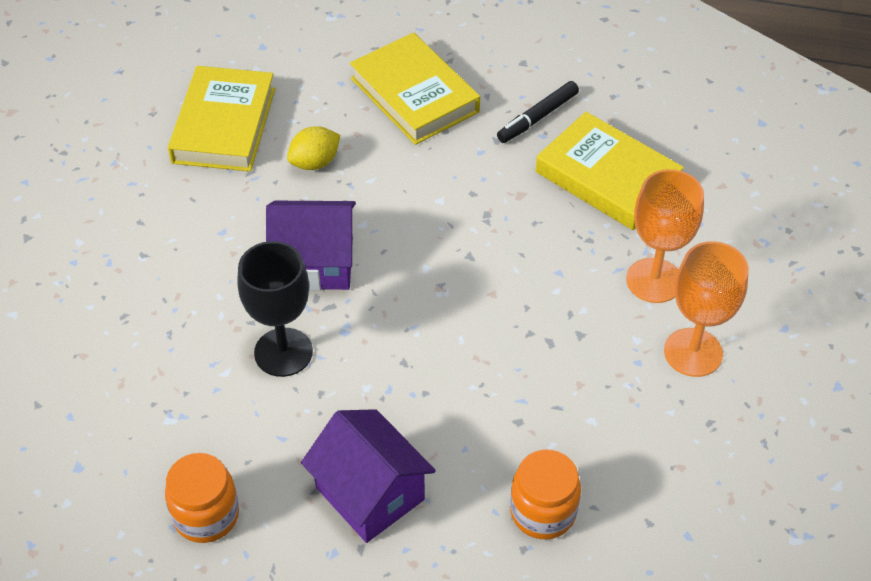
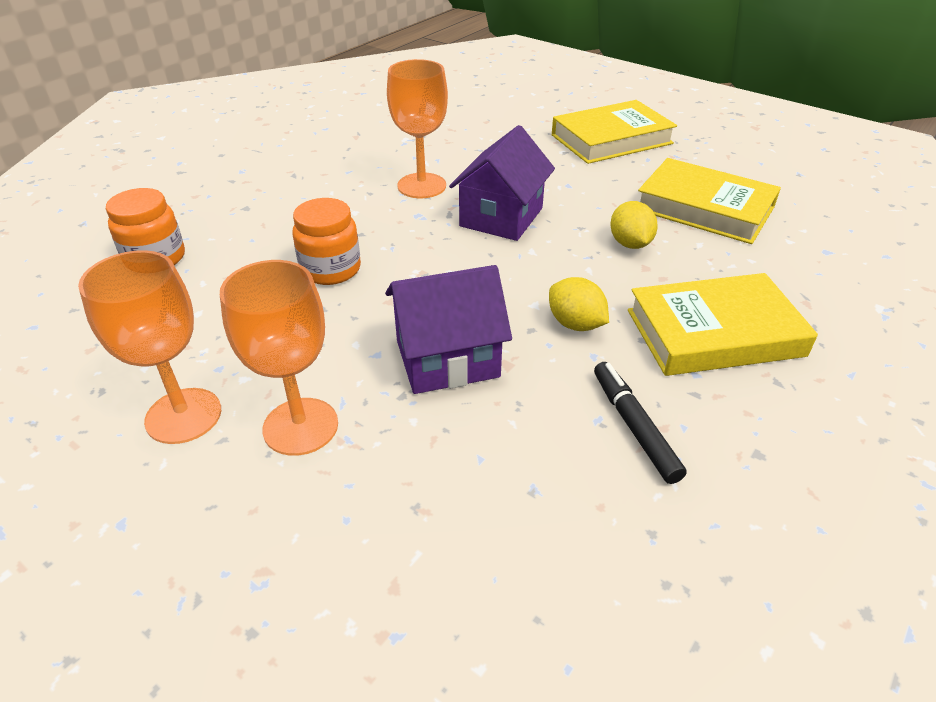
camera: 115 degrees right, 10 degrees down
orange jar [165,453,239,543] -> orange jar moved to [293,198,361,285]
black goblet [237,241,313,377] -> orange goblet [387,59,448,198]
purple house [301,409,436,543] -> purple house moved to [385,265,512,394]
yellow book [536,112,684,230] -> yellow book moved to [552,100,677,164]
none -> yellow lemon [549,277,609,331]

